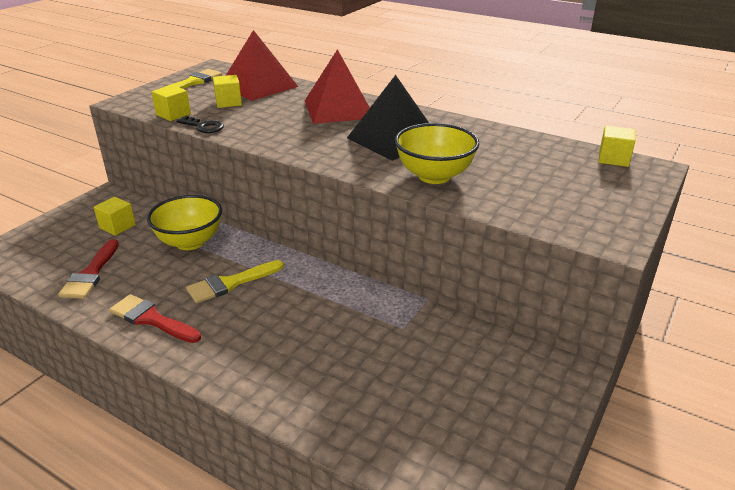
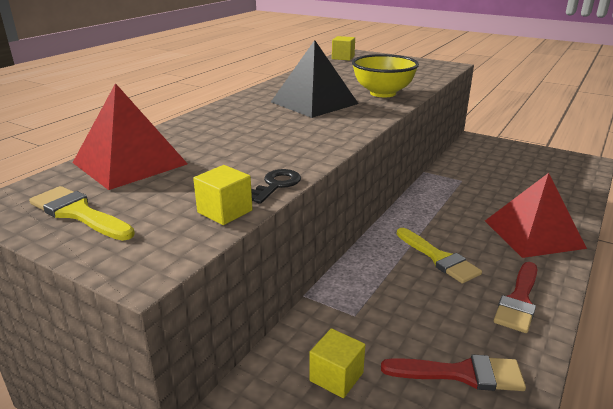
camera: 90 degrees left, 5 degrees down
yellow bowl [147,195,222,250] -> none
yellow cube [213,75,242,108] -> none
red pyramid [305,49,370,124] -> red pyramid moved to [485,173,587,258]

